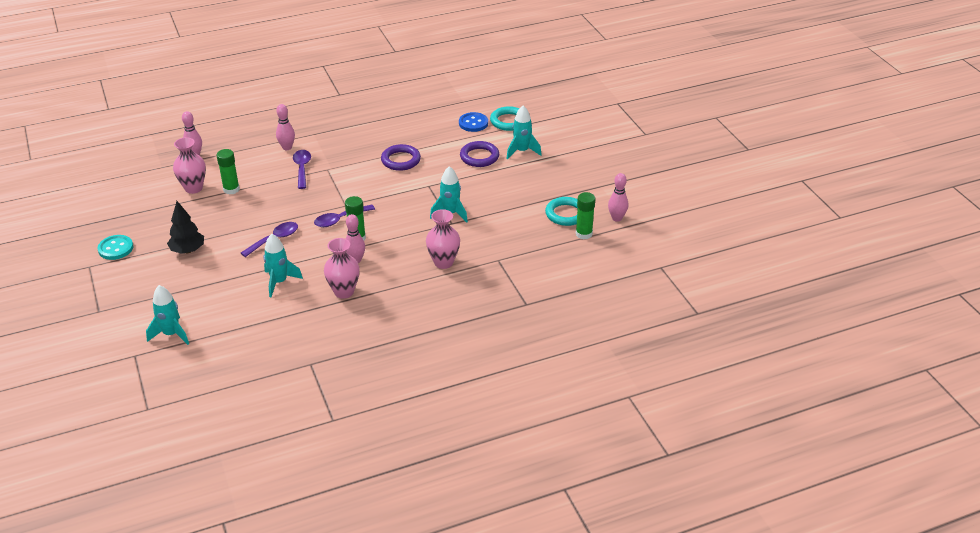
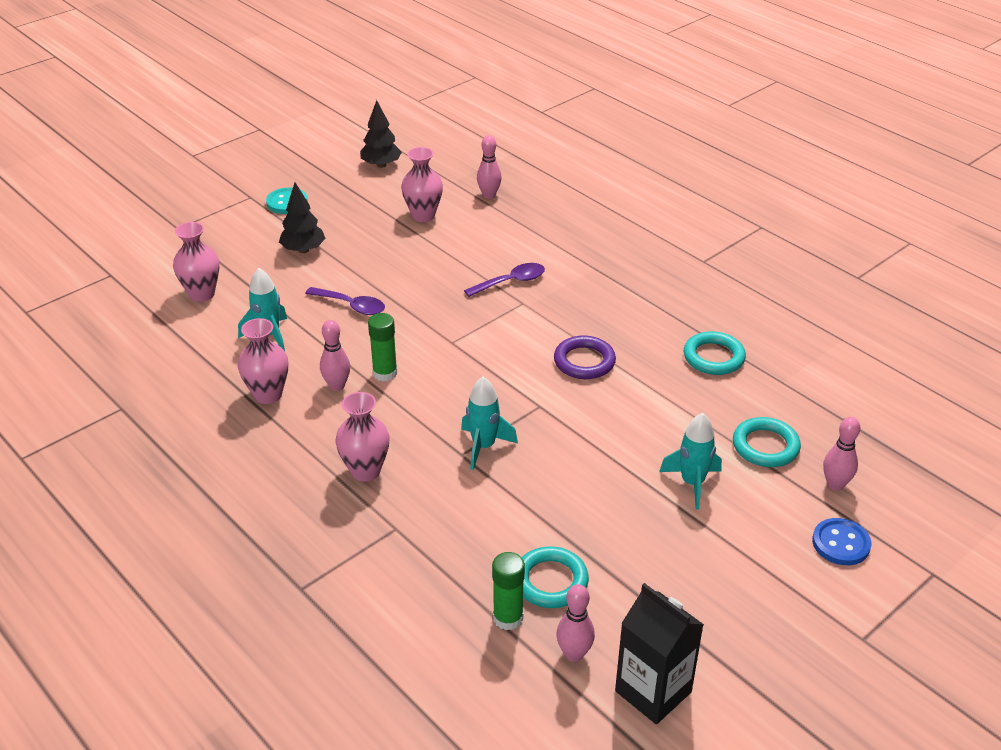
camera: 70 degrees right, 0 degrees up
turquoise rocket [146,285,189,345] -> none
green glue stick [217,149,240,194] -> none
pink bowling pin [276,104,295,150] -> pink bowling pin moved to [823,417,860,491]
purple spoon [314,204,375,227] -> none
blue button [459,112,488,132] -> blue button moved to [812,518,871,565]
purple ring [460,141,499,167] -> none
none -> pink vase [173,222,219,302]
none -> black tree [360,100,402,168]
none -> black carton [615,583,704,724]
none -> turquoise ring [684,331,746,375]

